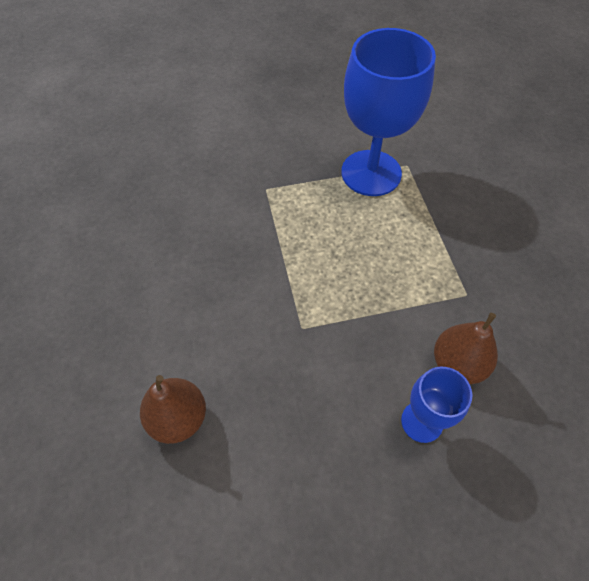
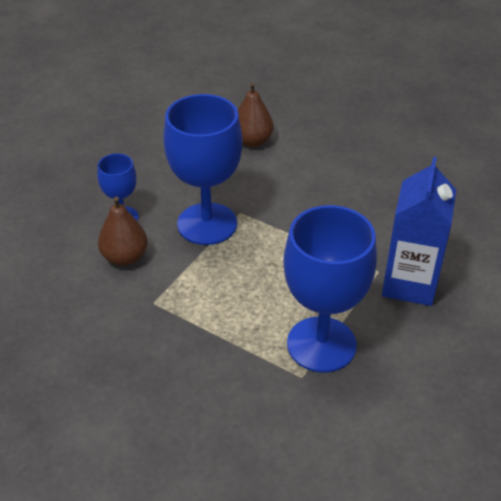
camera: 135 degrees right, 15 degrees down
none -> blue goblet [163,94,243,245]
none -> blue carton [382,157,456,306]

